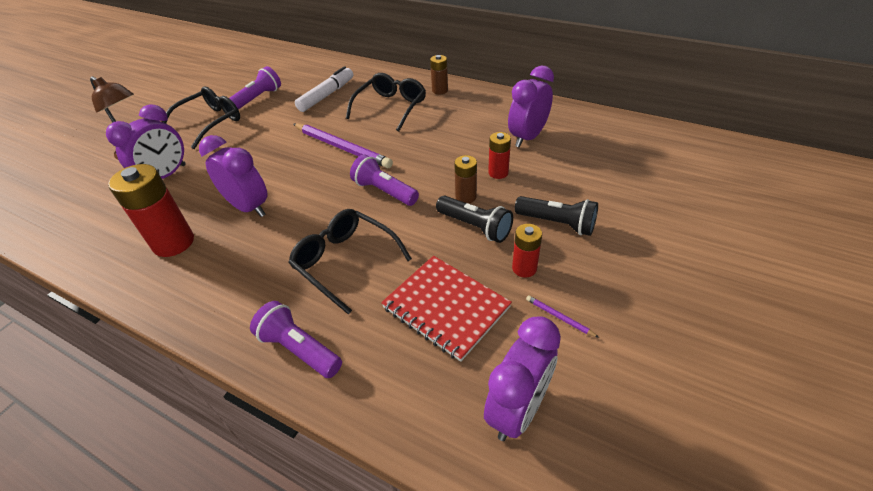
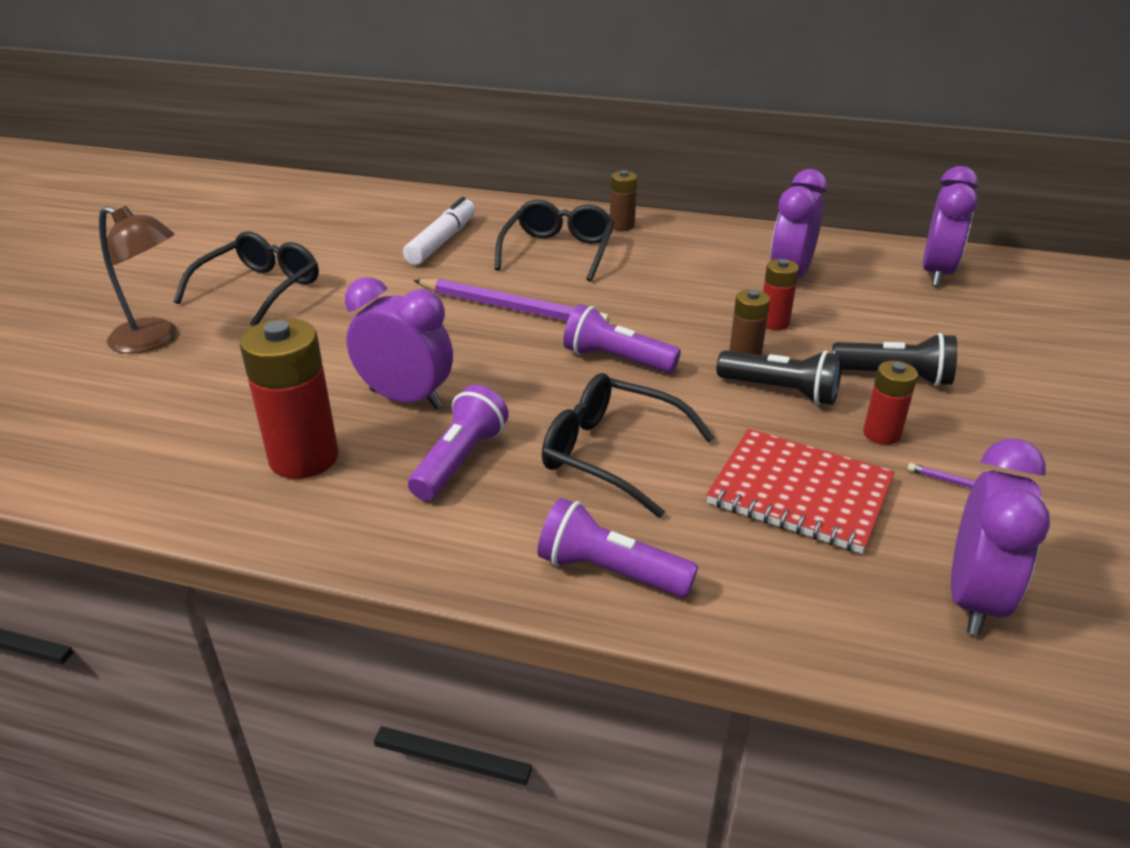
camera: 15 degrees left, 10 degrees down
purple clock [106,104,186,179] -> purple clock moved to [923,166,978,287]
purple flashlight [229,66,281,110] -> purple flashlight moved to [408,385,509,501]

